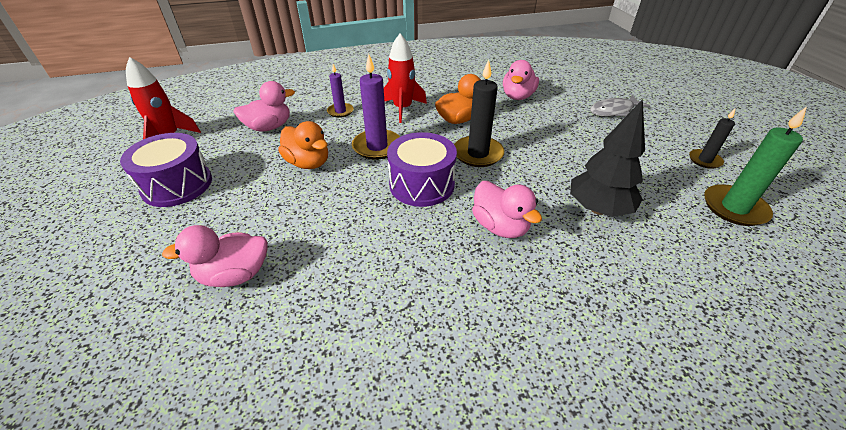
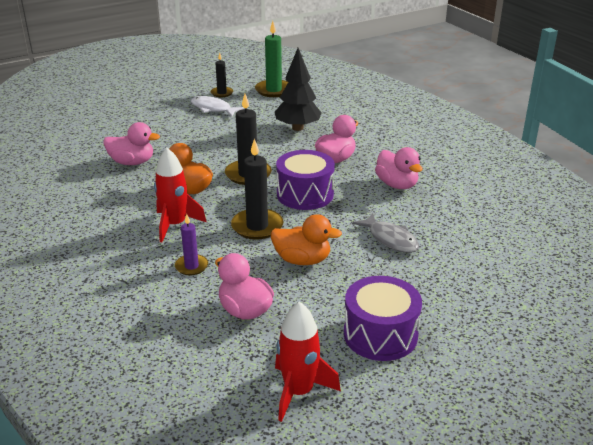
camera: 105 degrees left, 10 degrees down
pink duck [162,225,268,287] -> pink duck moved to [375,147,423,189]
orange duck [279,121,328,169] -> orange duck turned 75 degrees clockwise [271,214,342,265]
purple candle [352,54,400,160] -> black candle [231,138,284,240]
grey fish [590,95,650,117] -> grey fish moved to [352,213,419,253]
none -> white fish [191,96,245,117]

